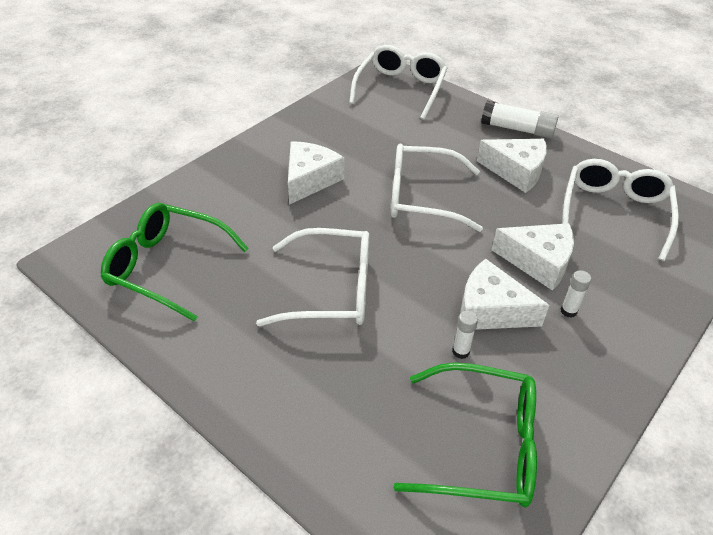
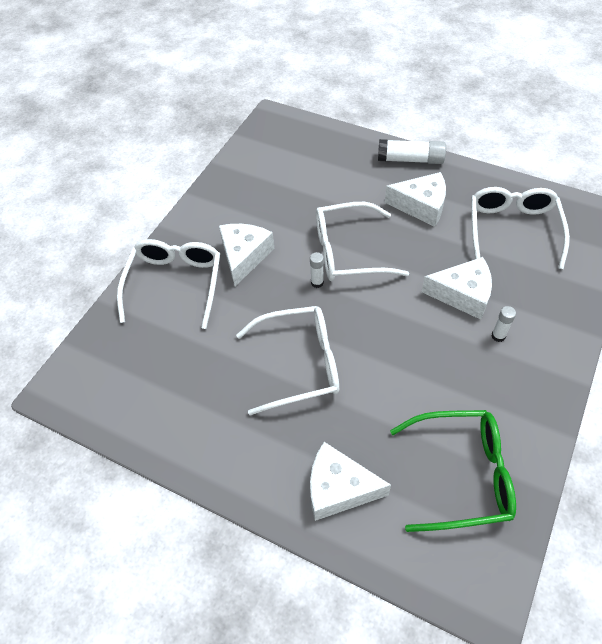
camera: 10 degrees left, 10 degrees up
green glasses [101,203,249,322] -> none
white glasses [349,45,447,120] -> white glasses moved to [117,239,220,329]
white glue stick [452,311,478,359] -> white glue stick moved to [310,252,324,288]
white cheese [461,259,549,330] -> white cheese moved to [310,442,391,521]

